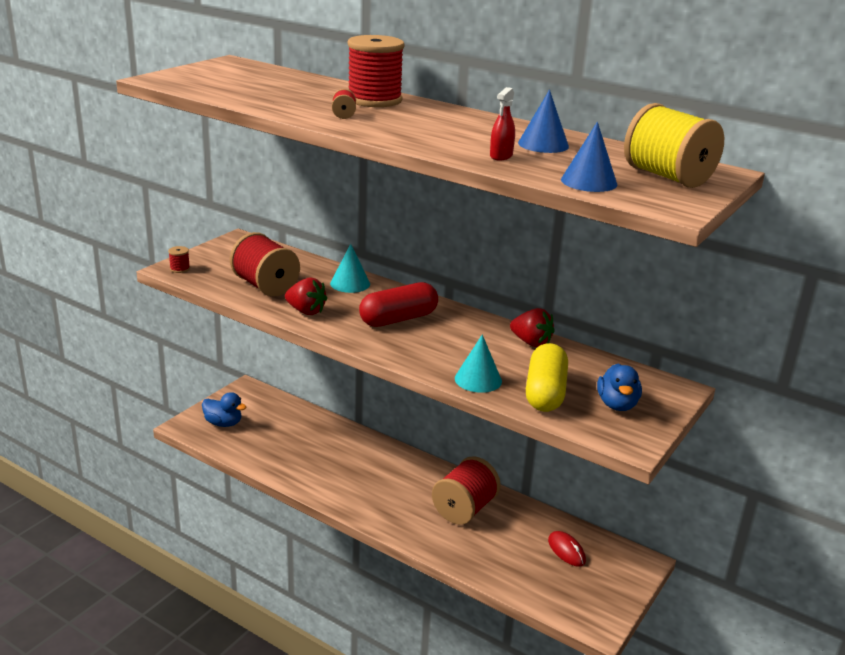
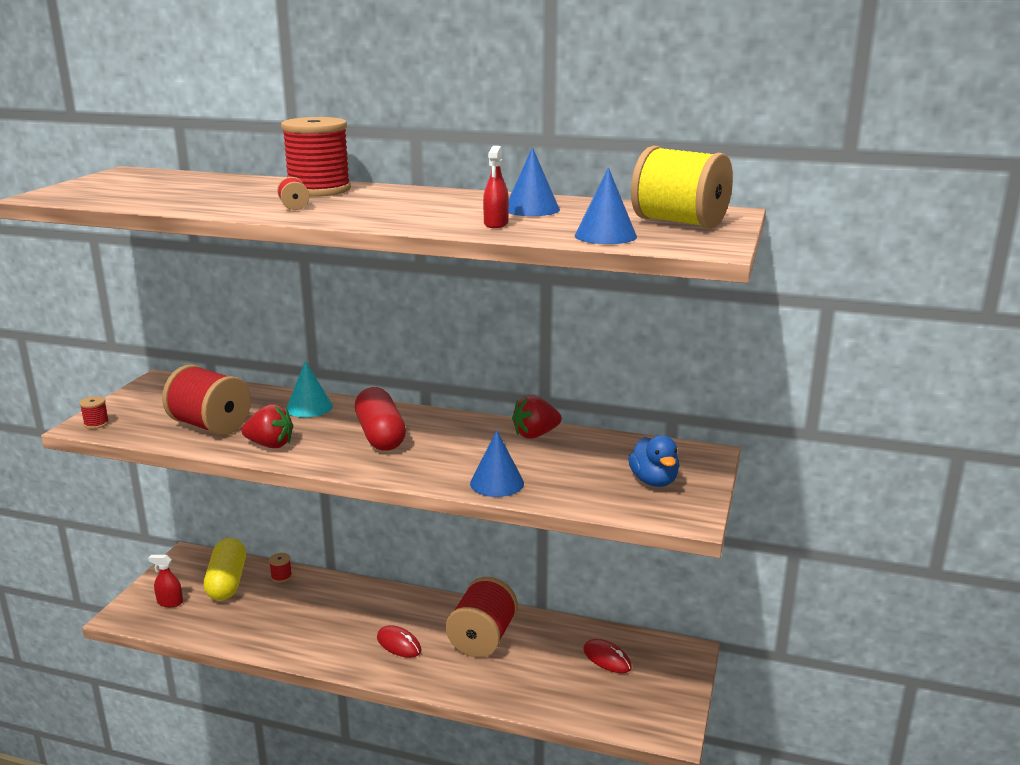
camera: 15 degrees left, 5 degrees down
blue duck [202,392,246,427] -> red spray bottle [148,555,183,607]
red capsule [359,282,438,327] -> red capsule turned 60 degrees counterclockwise [355,387,406,451]
turquoise cone [455,334,502,393] -> blue cone [470,430,524,497]
red strawberry [510,308,555,347] -> red strawberry turned 135 degrees clockwise [512,395,562,439]
yellow capsule [526,343,568,412] -> yellow capsule moved to [204,538,246,601]
none -> red spool [269,553,292,583]
none -> red mouse [377,625,421,658]

